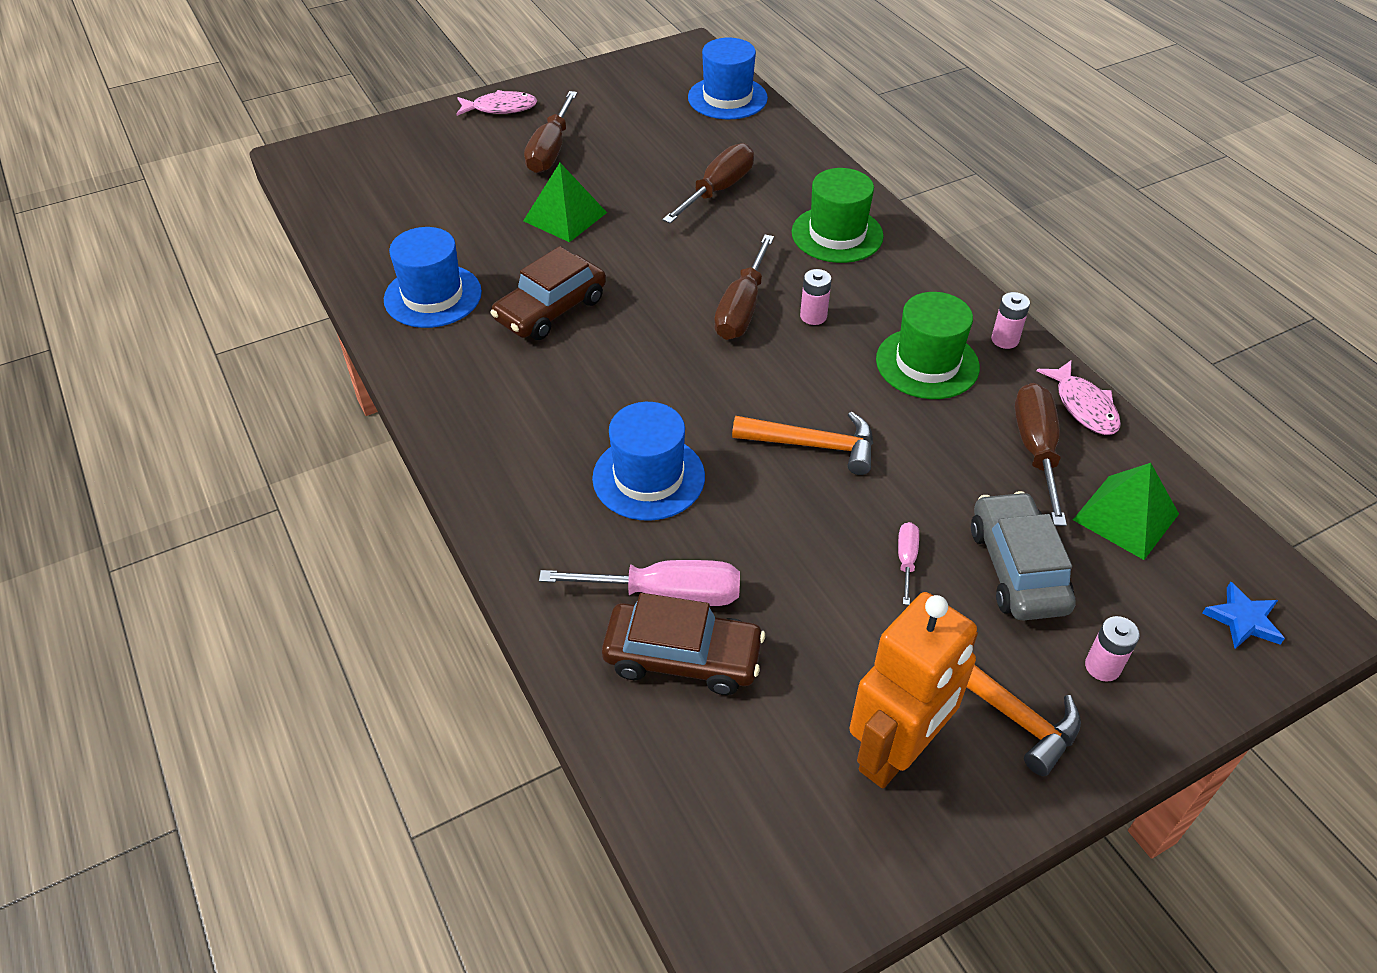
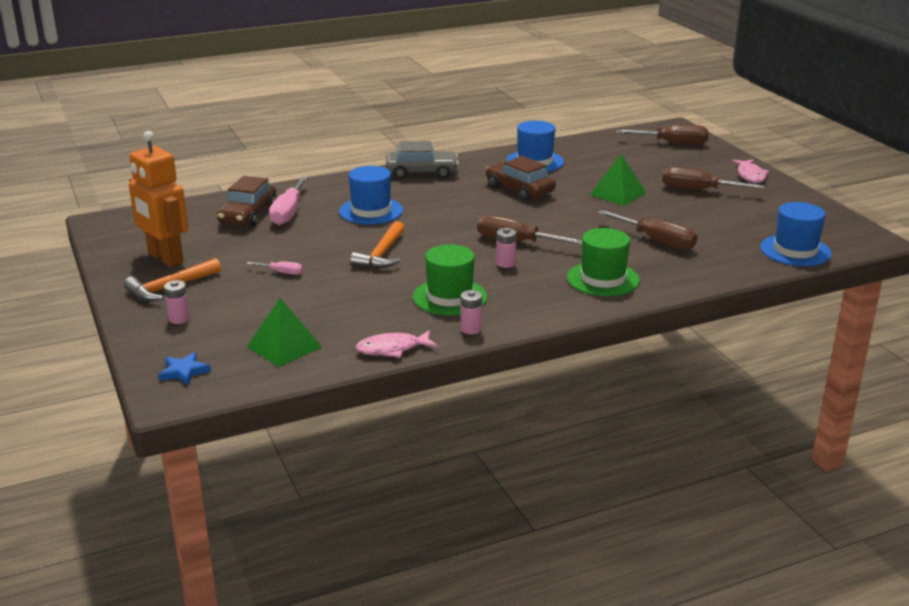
camera: 95 degrees right, 20 degrees down
grey car [971,491,1076,621] -> grey car moved to [386,141,459,179]
brown screwdriver [1015,383,1067,526] -> brown screwdriver moved to [616,125,708,145]

